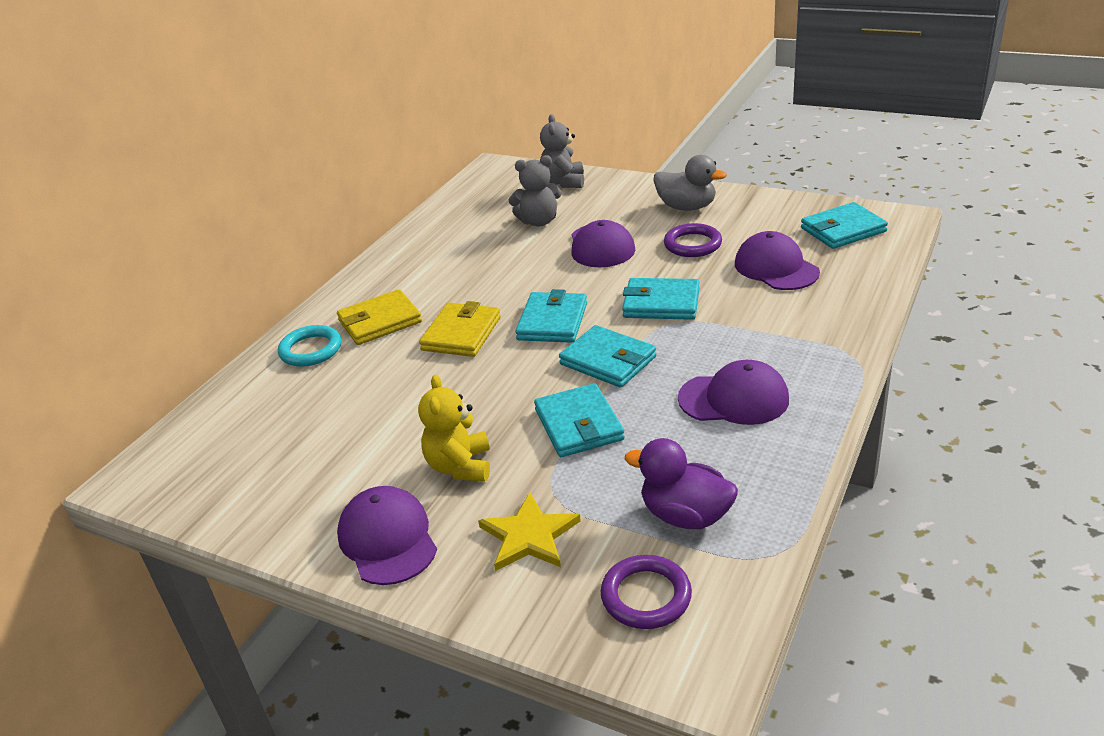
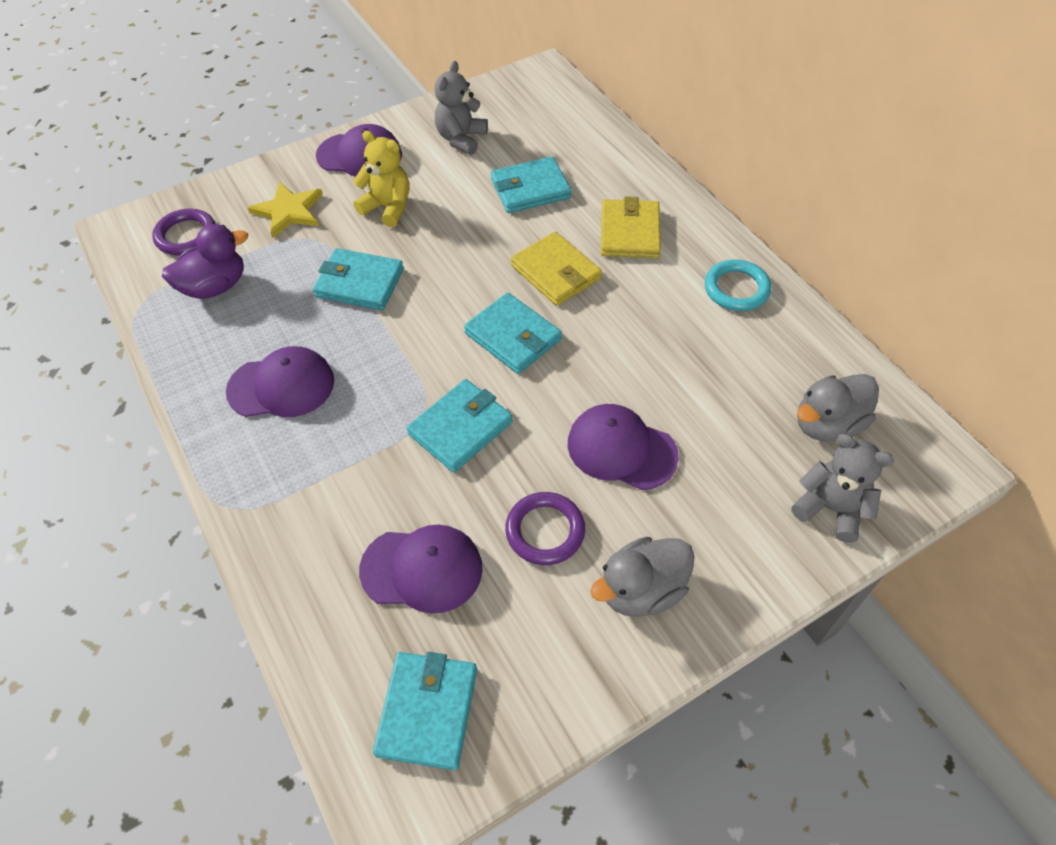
camera: 120 degrees right, 20 degrees up
turquoise ring [278,325,341,367] -> turquoise ring moved to [705,259,771,311]
grey teddy bear [509,155,562,226] -> grey teddy bear moved to [435,61,488,155]
turquoise wallet [559,325,657,388] -> turquoise wallet moved to [491,156,571,213]
purple cap [678,360,789,425] -> purple cap turned 135 degrees counterclockwise [226,346,334,417]
none -> grey duck [797,374,879,442]

